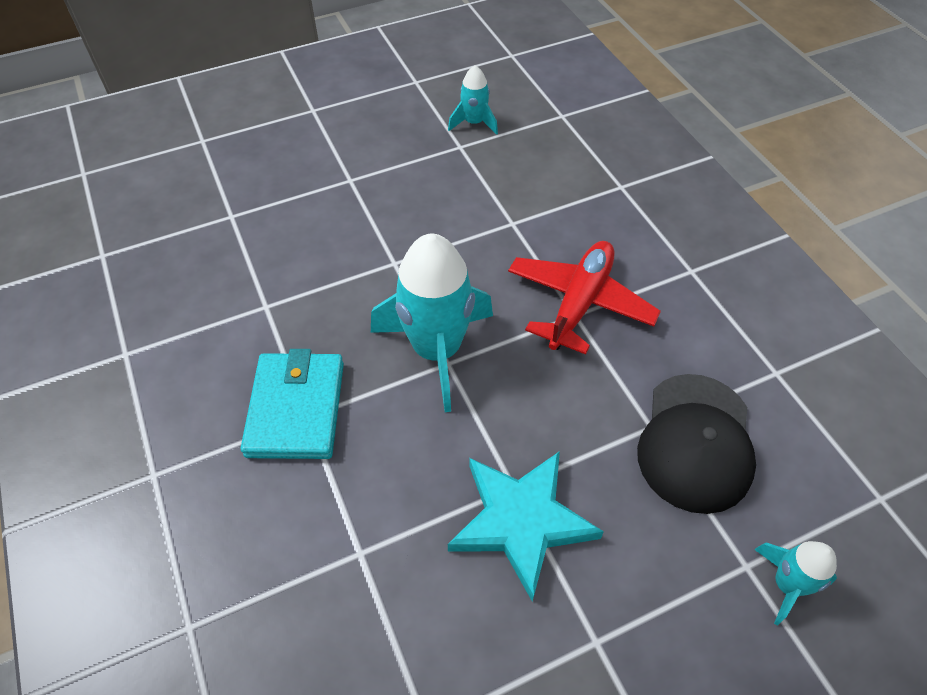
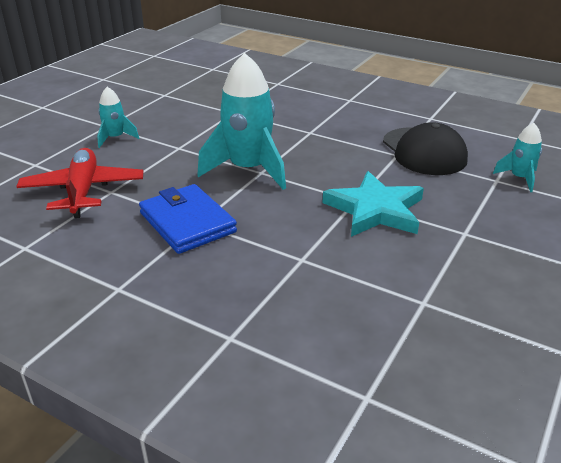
camera: 35 degrees left, 20 degrees down
turquoise wallet [240,349,344,459] -> blue wallet [139,184,237,254]
turquoise rocket [448,65,498,135] -> turquoise rocket moved to [97,87,139,148]
red plane [508,241,661,354] -> red plane moved to [16,148,143,218]

